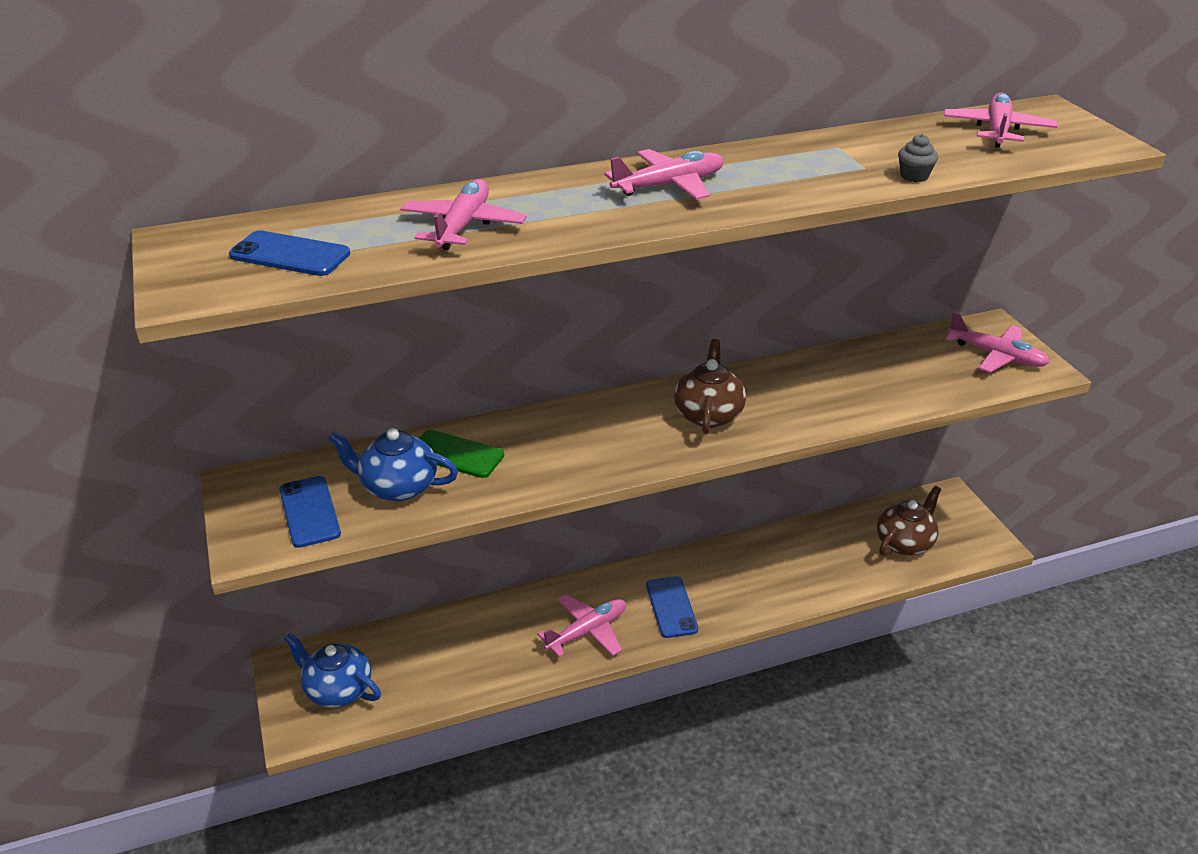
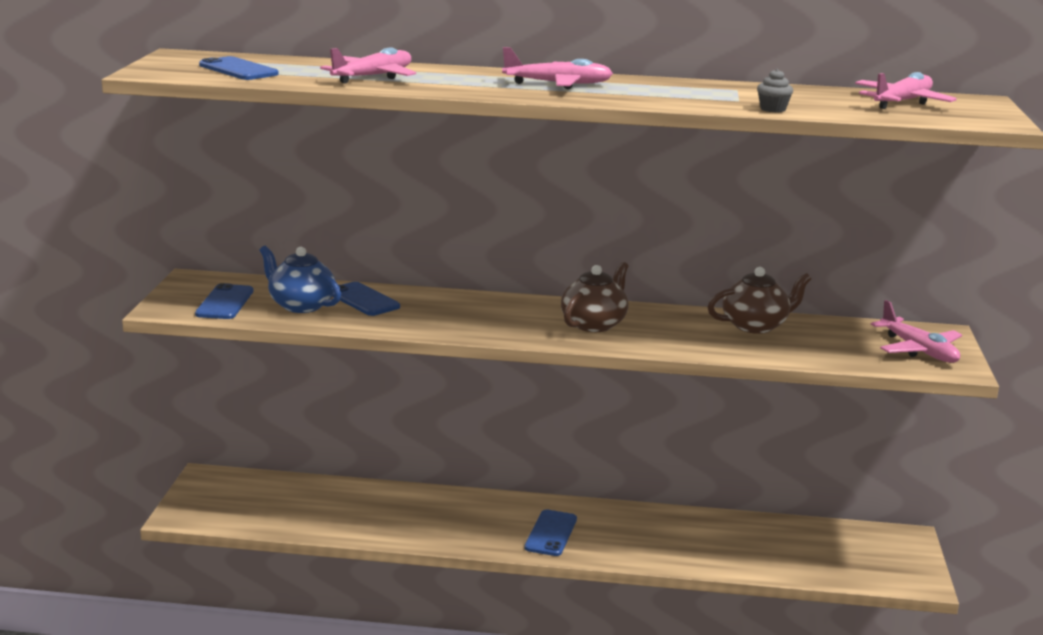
camera: 25 degrees right, 15 degrees down
blue teapot [284,633,381,708] -> none
green phone [419,430,504,478] -> blue phone [332,282,400,316]
pink plane [537,594,626,658] -> none
brown teapot [877,486,941,556] -> brown teapot moved to [708,267,811,334]

